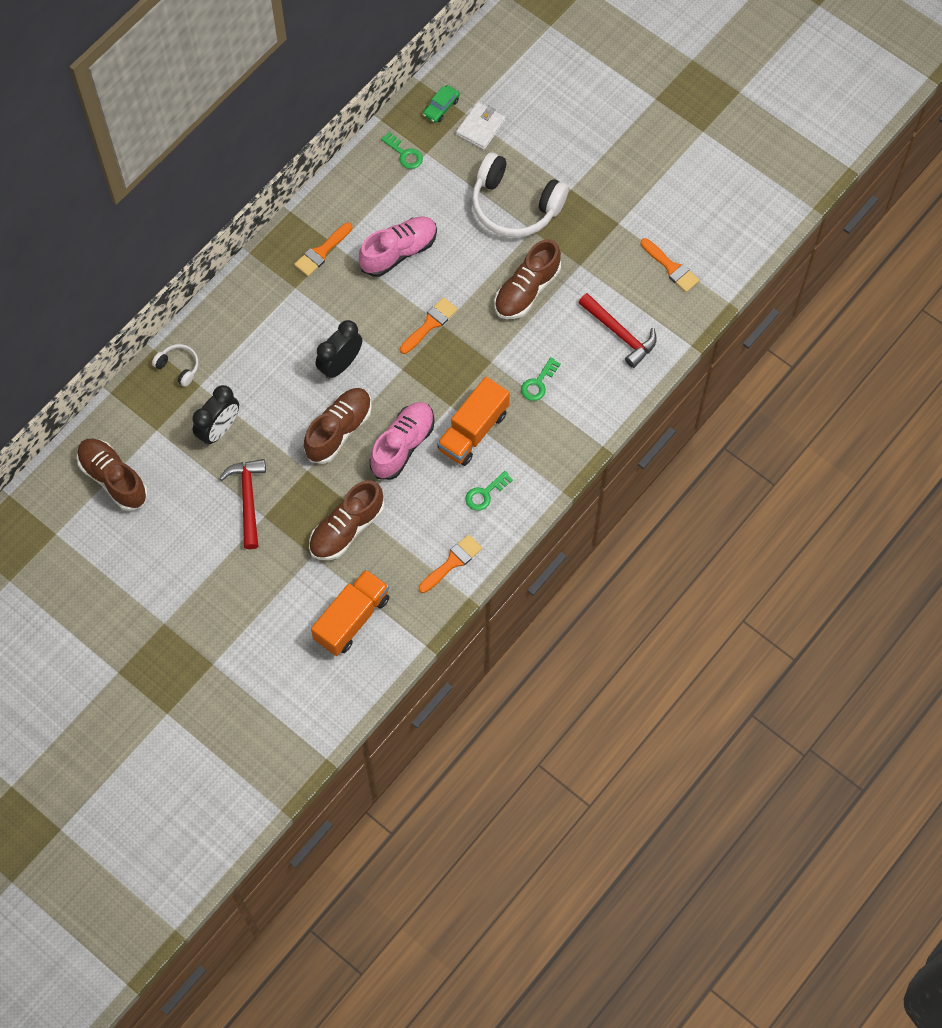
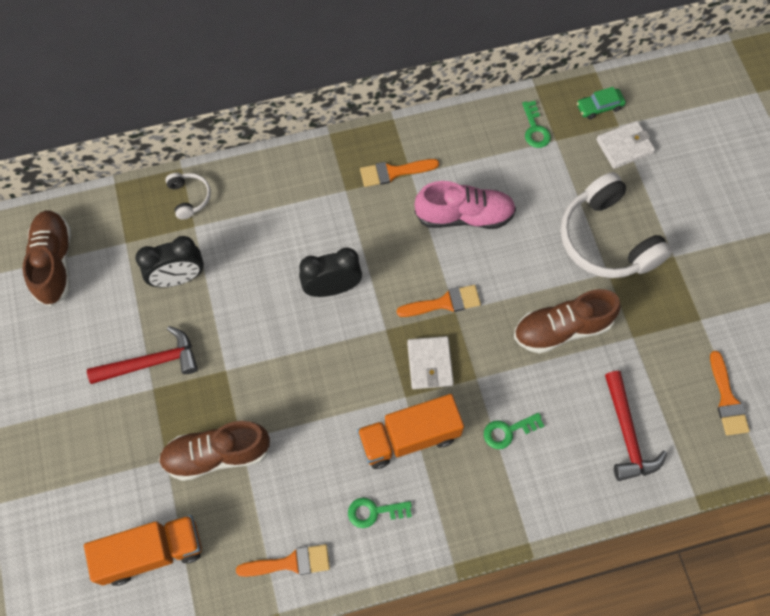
camera: 35 degrees right, 0 degrees up
red hammer [219,459,266,549] -> red hammer turned 45 degrees clockwise [87,326,198,384]
brown shoe [304,388,372,464] -> none
pink shoe [370,402,434,480] -> none
none -> white wallet [407,336,454,389]

